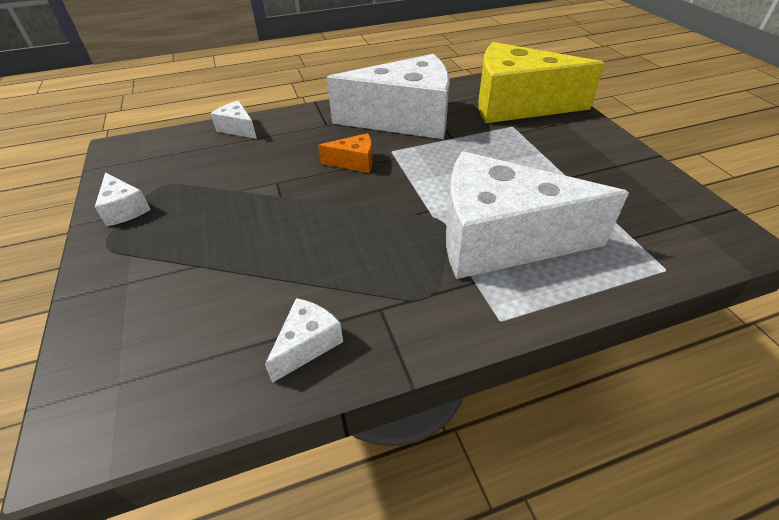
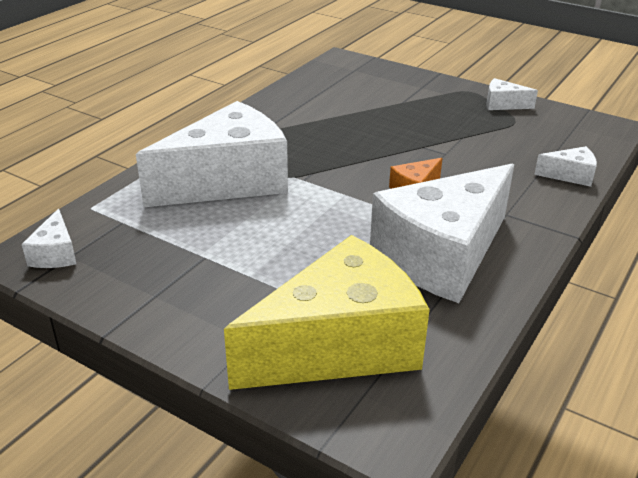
camera: 140 degrees right, 10 degrees down
white cheese [265,298,343,383] -> white cheese moved to [22,208,76,268]

